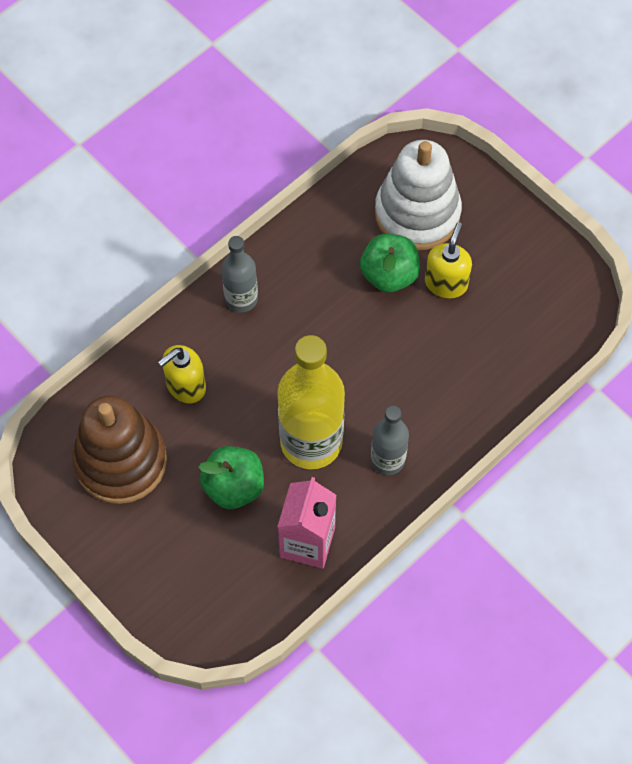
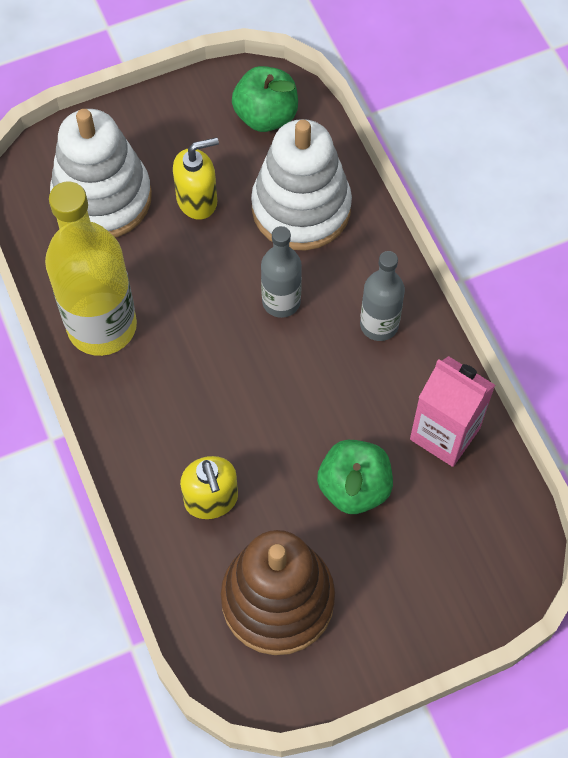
camera: 70 degrees left, 0 degrees up
grey bottle [221,236,258,313] -> grey bottle moved to [261,226,302,318]
yellow bottle [277,335,345,469] -> yellow bottle moved to [45,181,137,356]
green apple [360,234,420,292] -> green apple moved to [232,66,298,132]
yellow soap dispenser [425,222,472,298] -> yellow soap dispenser turned 120 degrees clockwise [173,137,219,220]
none -> white stacking toy [251,119,352,251]

